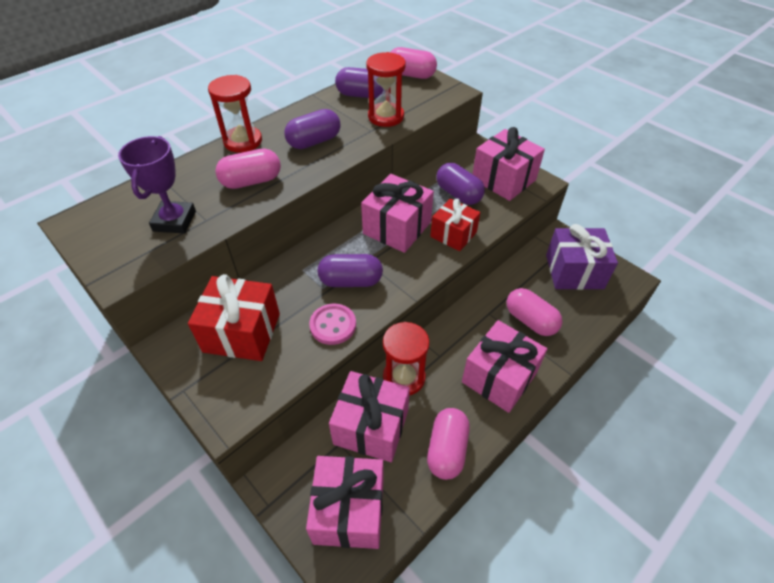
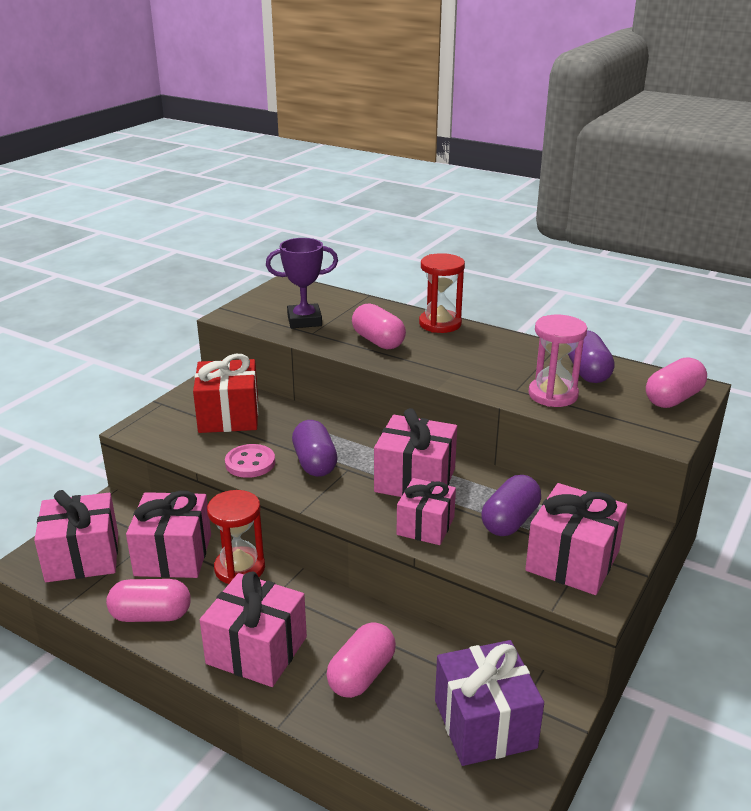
camera: 75 degrees right, 20 degrees down
purple capsule [285,109,340,149] -> none
red hourglass [366,52,406,127] -> pink hourglass [528,315,587,407]
pink capsule [390,47,437,79] -> pink capsule turned 45 degrees clockwise [646,357,707,408]
red gift [430,198,480,251] -> pink gift [396,478,456,545]

